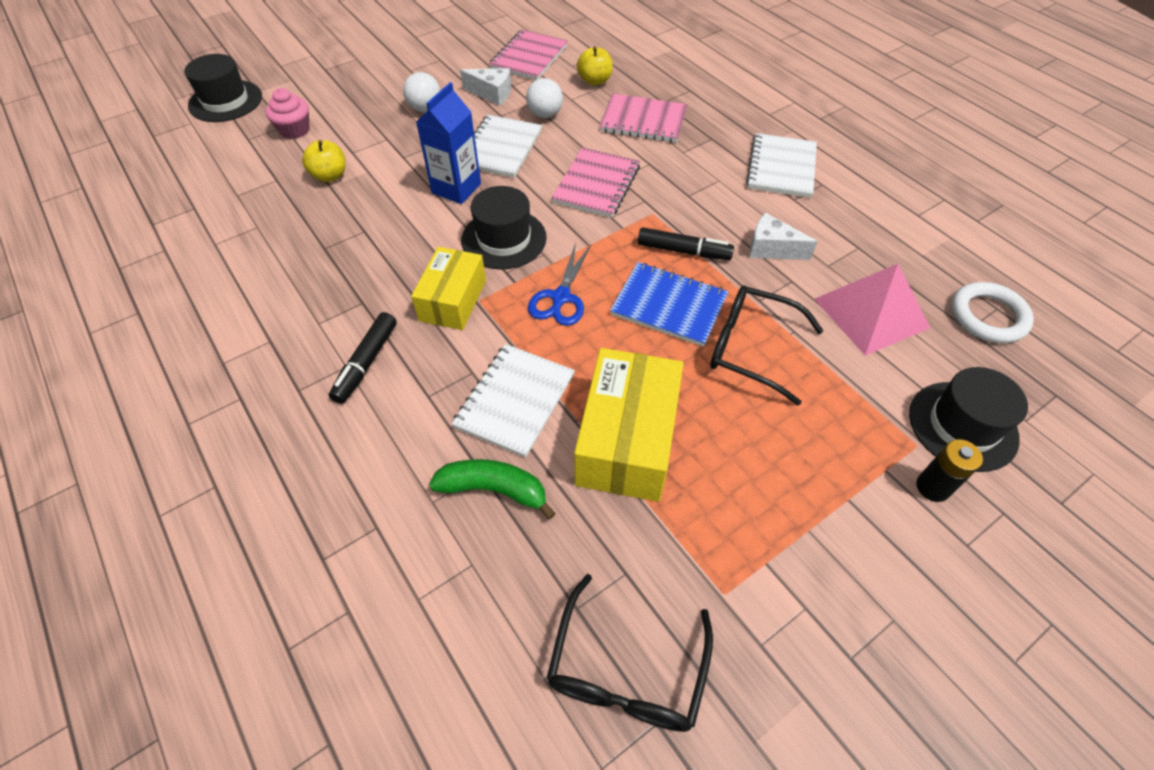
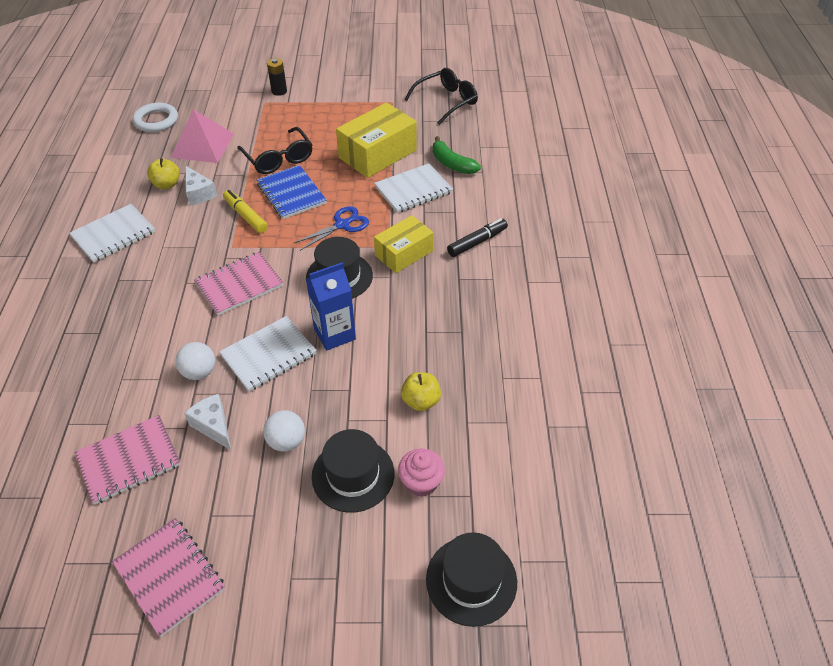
camera: 145 degrees left, 5 degrees down
yellow apple [577,46,613,86] -> yellow apple moved to [147,158,180,189]
pink notebook [599,94,687,143] -> pink notebook moved to [112,518,225,637]
black marker [638,227,734,260] -> yellow marker [223,190,268,233]
black hat [909,367,1028,472] -> black hat moved to [312,429,394,513]

